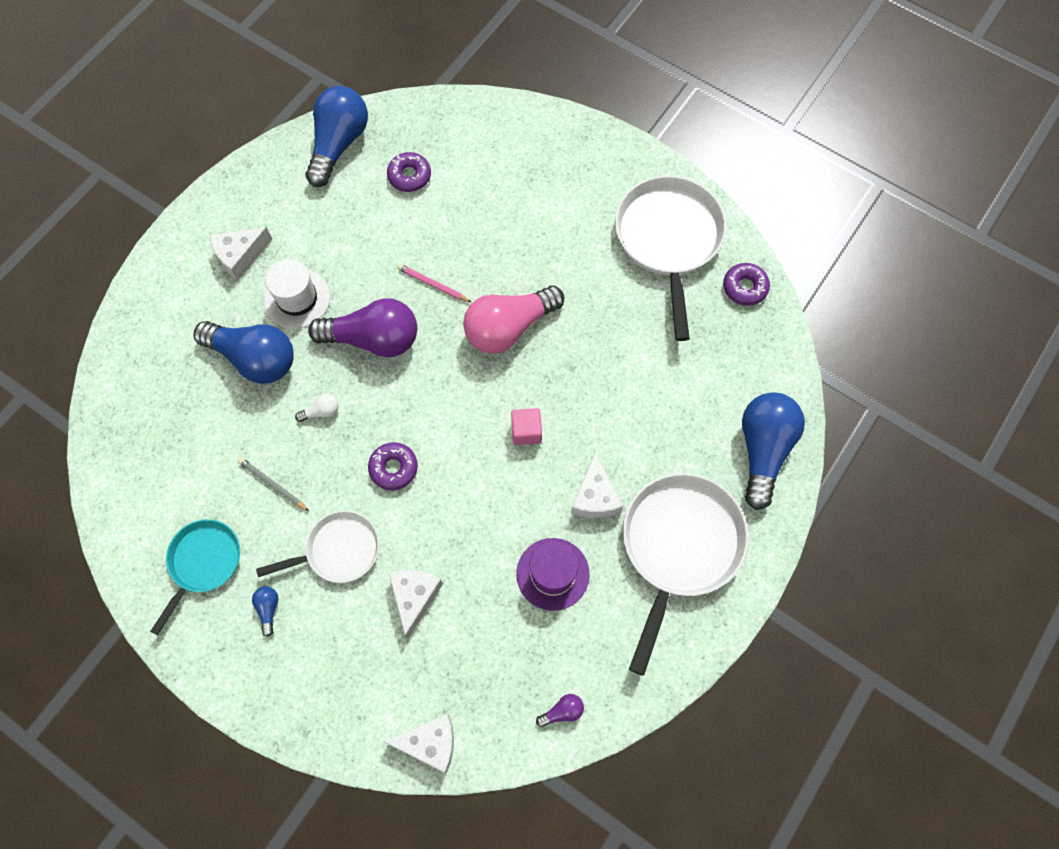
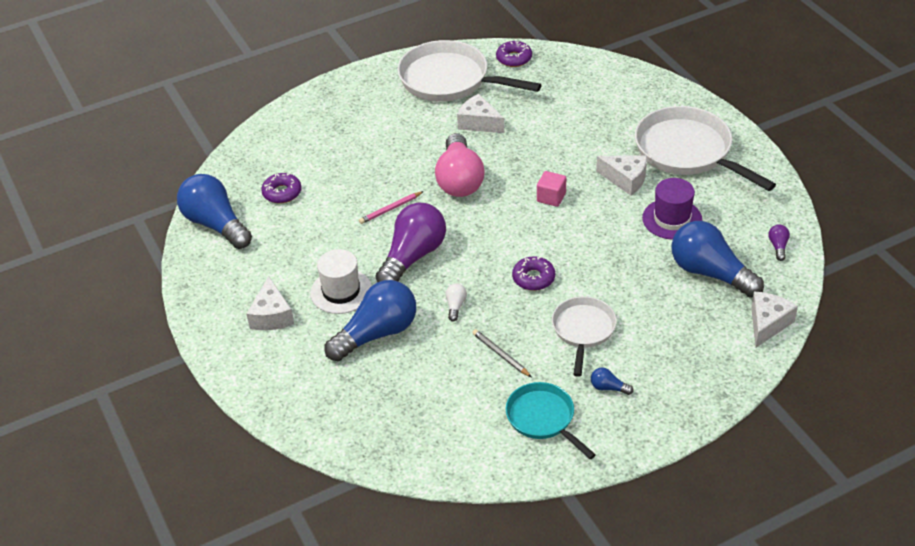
camera: 60 degrees left, 25 degrees down
grey pencil [237,457,309,511] -> grey pencil turned 75 degrees clockwise [472,329,532,377]
white cheese [389,570,443,639] -> white cheese moved to [457,94,505,133]
blue light bulb [742,392,805,510] -> blue light bulb moved to [672,221,764,298]

